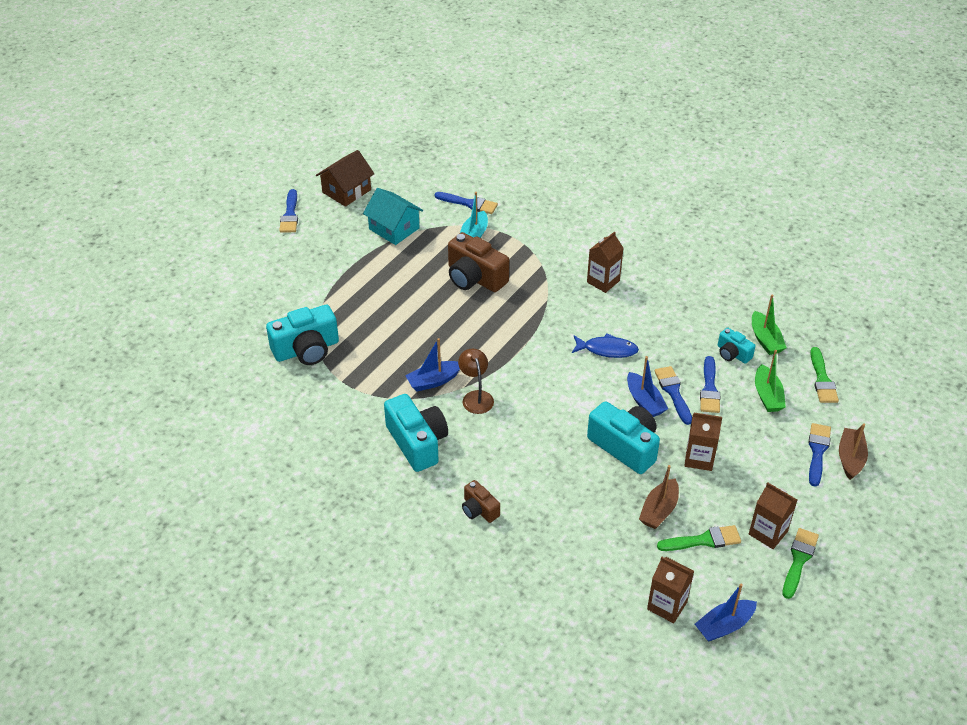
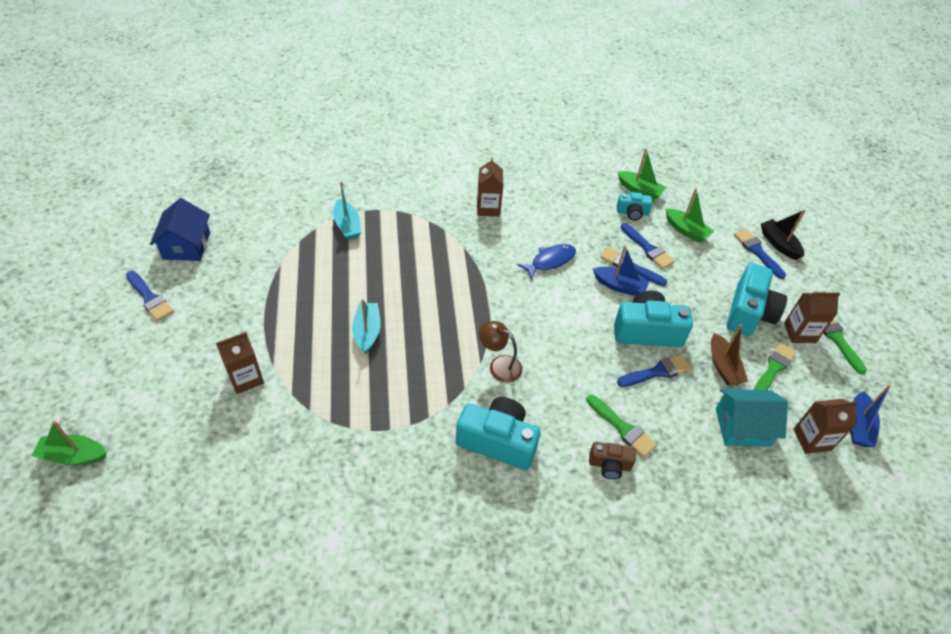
camera: 45 degrees left, 5 degrees up
turquoise camera [266,305,339,365] -> turquoise camera moved to [727,263,787,336]
brown house [316,150,374,207] -> blue house [150,198,210,261]
turquoise house [363,188,423,245] -> turquoise house moved to [716,389,788,447]
blue boat [405,338,460,391] -> none
blue brush [435,192,498,214] -> blue brush moved to [617,354,692,387]
brown camera [448,232,509,292] -> none
brown carton [684,413,722,471] -> brown carton moved to [216,332,264,394]
green brush [810,347,839,403] -> green brush moved to [586,395,657,457]
brown boat [839,424,868,480] -> black boat [761,210,806,260]
none -> green boat [31,421,107,465]
none -> turquoise boat [352,299,381,354]

